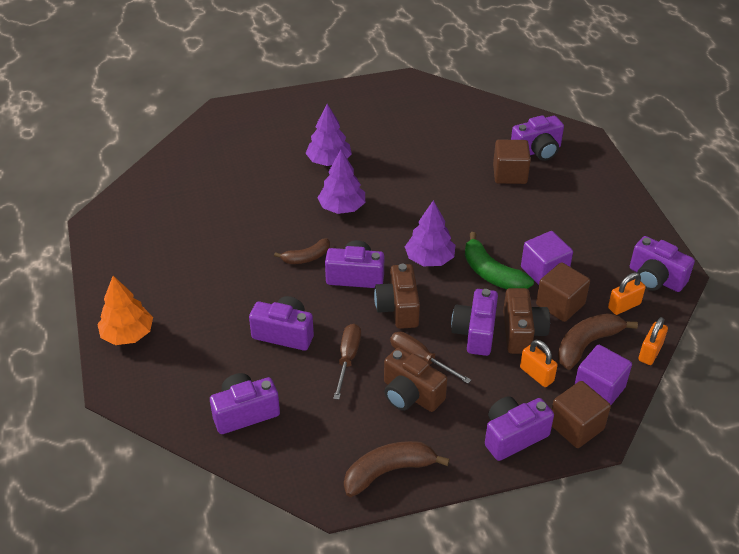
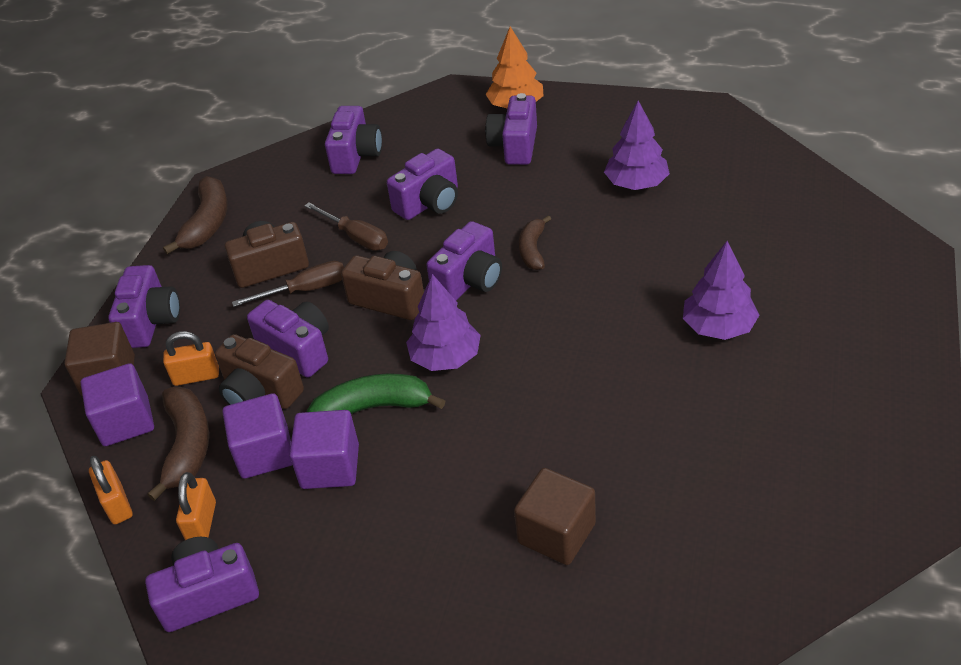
camera: 125 degrees right, 0 degrees up
purple tree [318,150,365,214] -> purple tree moved to [604,101,670,190]
purple camera [511,115,564,161] -> purple camera moved to [485,93,537,165]
brown cube [536,262,590,322] -> purple cube [223,393,292,479]

